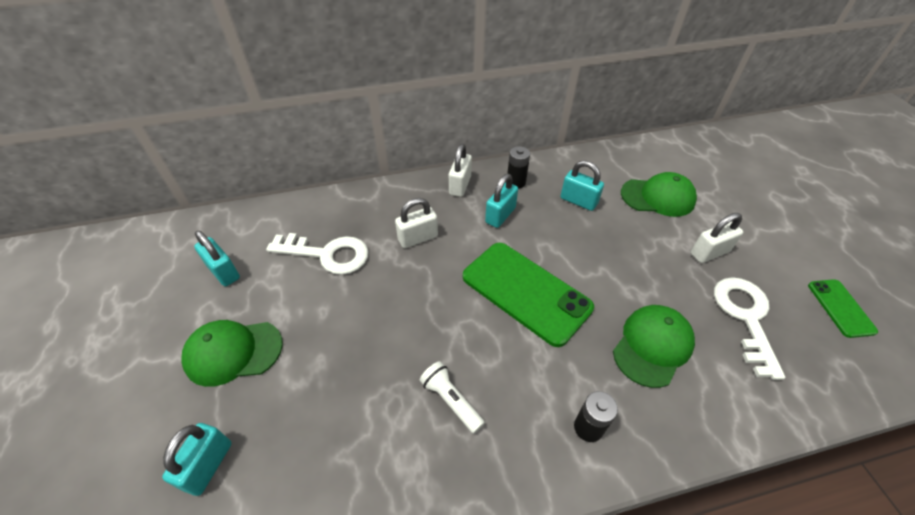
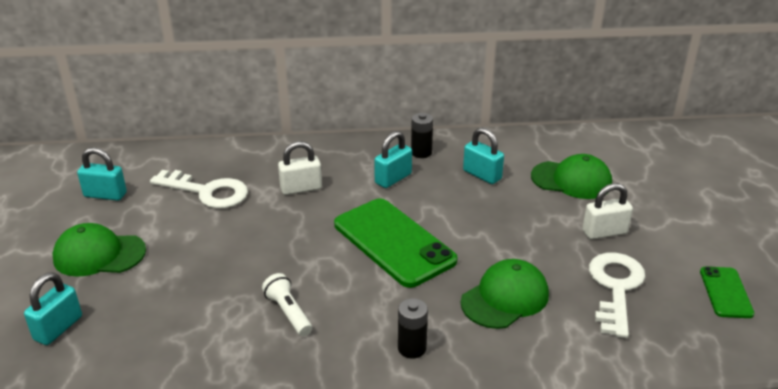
camera: 10 degrees right, 15 degrees down
turquoise padlock [194,231,240,286] -> turquoise padlock turned 45 degrees counterclockwise [77,147,127,201]
white padlock [449,144,472,197] -> none

